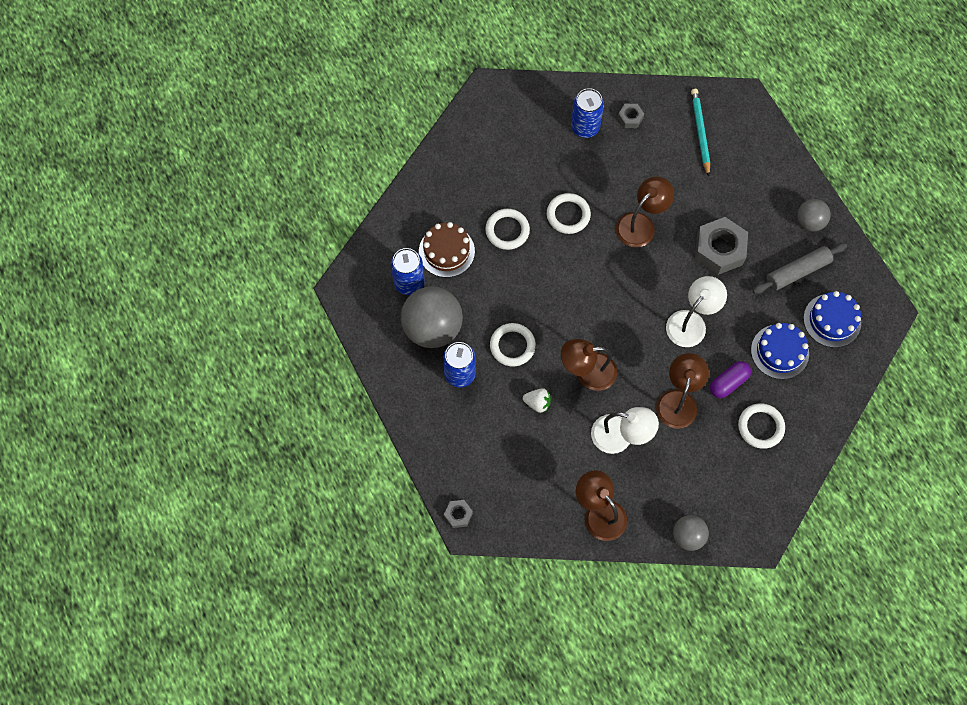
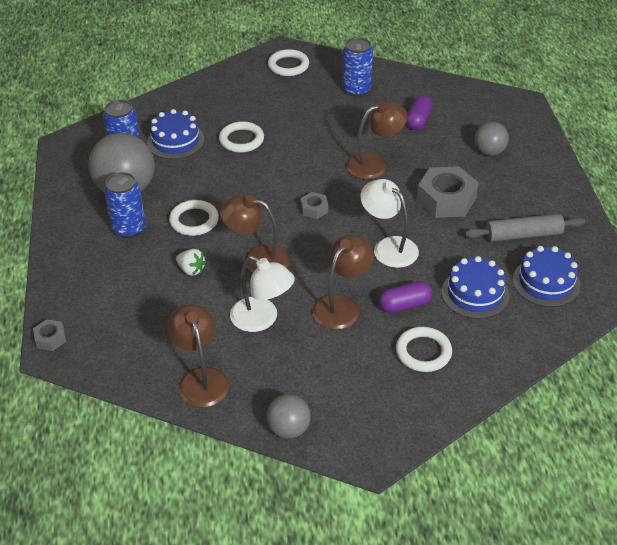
camera: 20 degrees right, 25 degrees down
brown cake [419,222,475,277] -> blue cake [147,109,204,159]
white ring [547,193,591,234] -> white ring moved to [268,49,309,76]
grey nut [618,104,644,128] -> grey nut moved to [301,192,328,219]
white lamp [666,276,727,347] -> white lamp turned 105 degrees counterclockwise [360,179,419,268]
turquoise pencil [691,89,710,177] -> none
grey ball [797,199,831,231] -> grey ball moved to [475,122,509,156]
none -> purple capsule [406,95,433,130]

